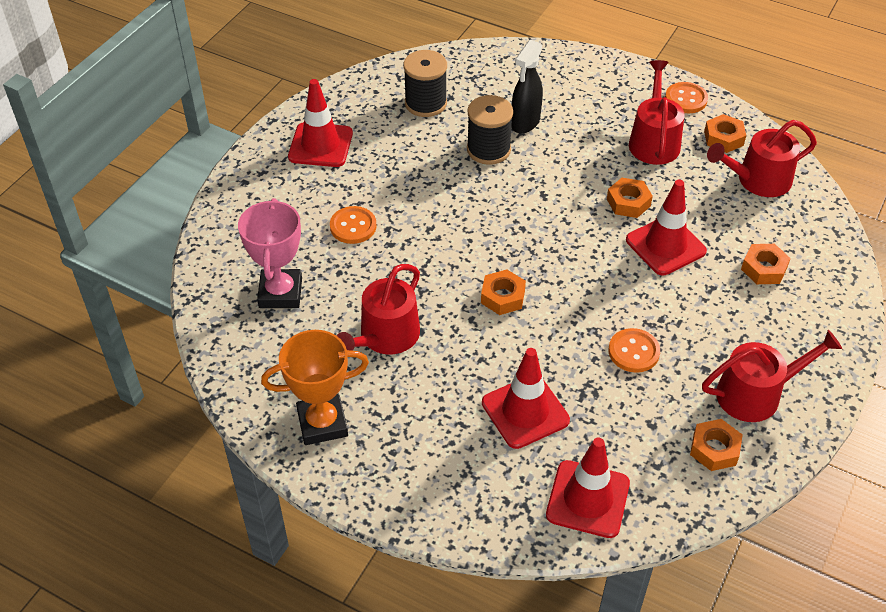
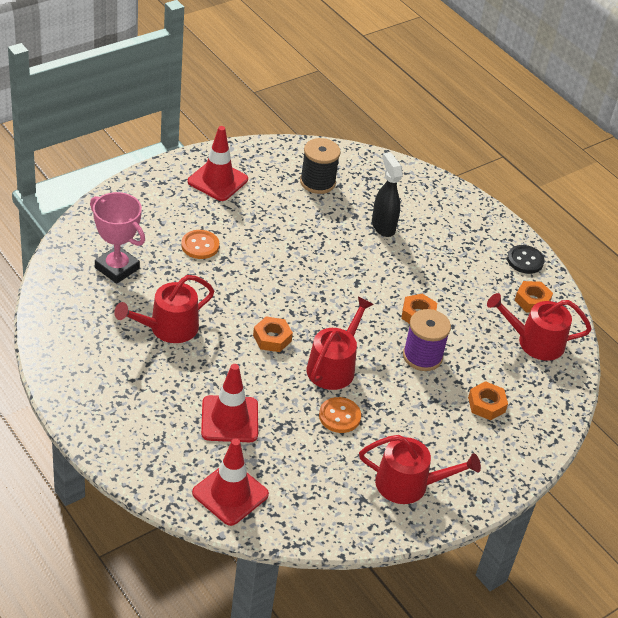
camera: 20 degrees right, 5 degrees down
pink trophy [238,198,302,308] -> pink trophy turned 75 degrees counterclockwise [90,192,145,284]
orange trophy [261,330,369,445] -> none
black spool [467,95,513,165] -> none
black spray bottle [511,40,543,134] -> black spray bottle turned 105 degrees clockwise [372,152,403,237]
red traffic cone [626,180,707,275] -> purple spool [403,309,451,371]
red watering can [629,60,685,165] -> red watering can moved to [306,297,374,390]
orange button [665,82,708,113] -> black button [507,245,545,274]
orange nut [690,419,743,471] -> none

